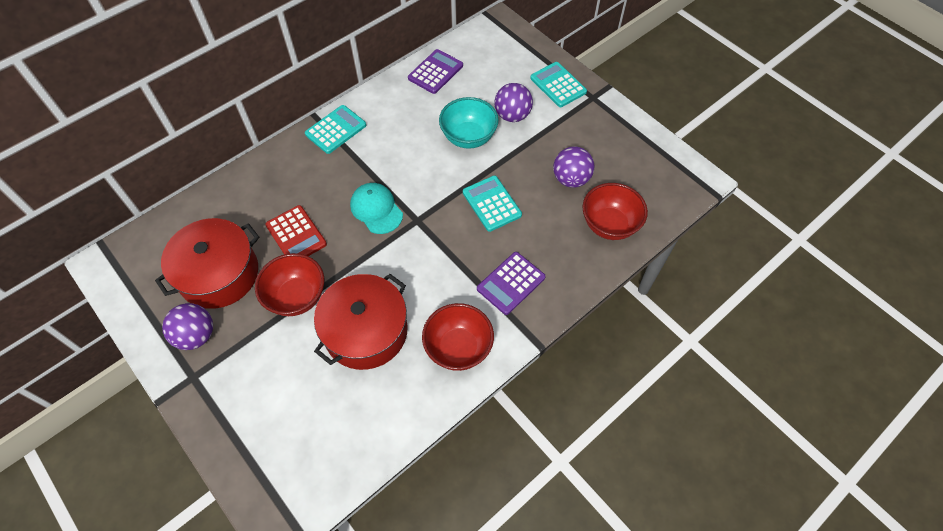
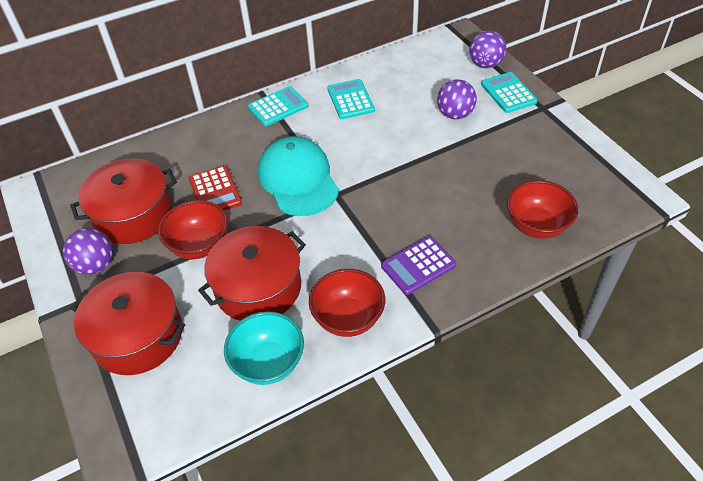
camera: 15 degrees right, 10 degrees down
turquoise cap [350,183,403,234] -> turquoise cap [258,136,339,216], size x1.62
purple calculator [408,49,463,94] -> none
turquoise bowl [439,97,499,149] -> turquoise bowl moved to [224,311,304,385]
turquoise calculator [463,176,522,232] -> turquoise calculator moved to [327,79,375,119]
purple ball [553,146,594,188] -> purple ball moved to [469,31,506,68]
none -> red pot [71,272,185,375]

